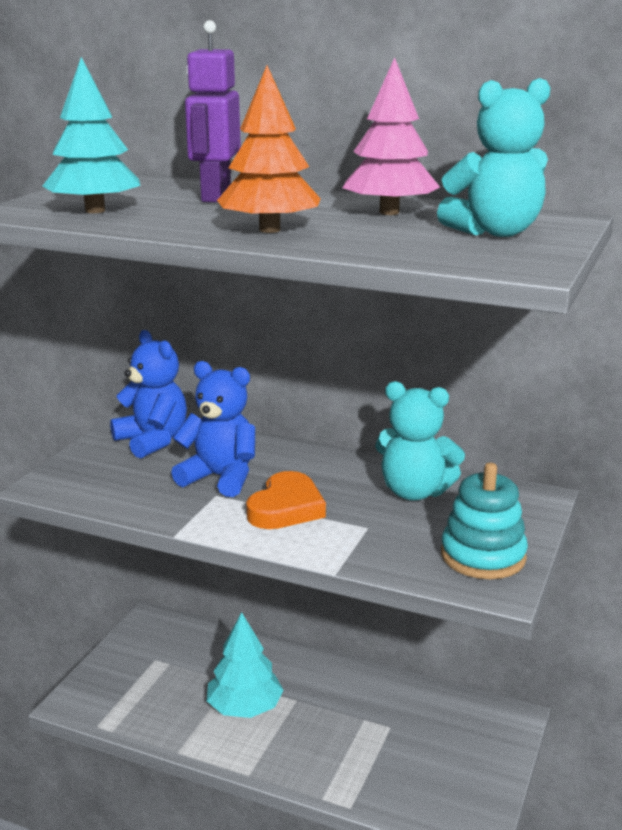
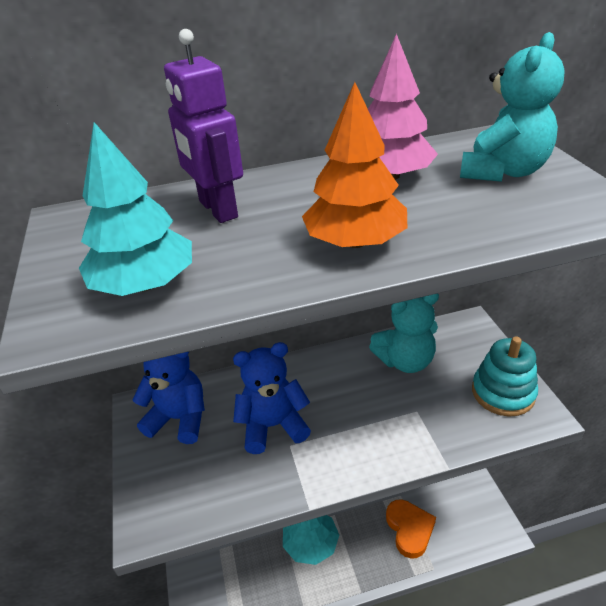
camera: 35 degrees left, 15 degrees up
orange heart [246,471,326,529] -> orange heart moved to [386,499,436,559]

